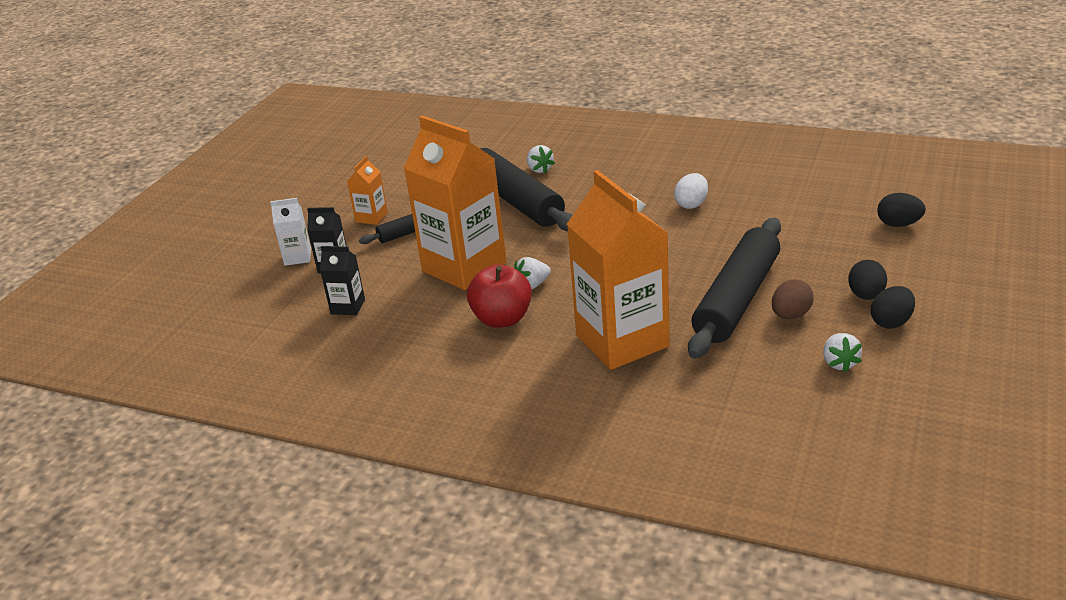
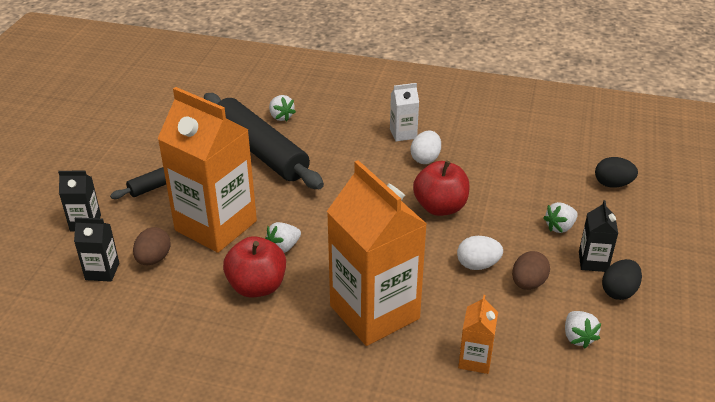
camera: 10 degrees left, 5 degrees up
white carton [270,198,311,266] -> white carton moved to [390,83,419,142]
orange carton [347,156,388,225] -> orange carton moved to [458,295,498,374]
black rolling pin [688,218,781,359] -> white egg [457,236,503,270]
black egg [848,260,887,300] -> black carton [579,200,618,272]
none -> brown egg [133,227,171,265]
none -> red apple [413,160,470,216]
none -> white strawberry [543,202,578,233]

